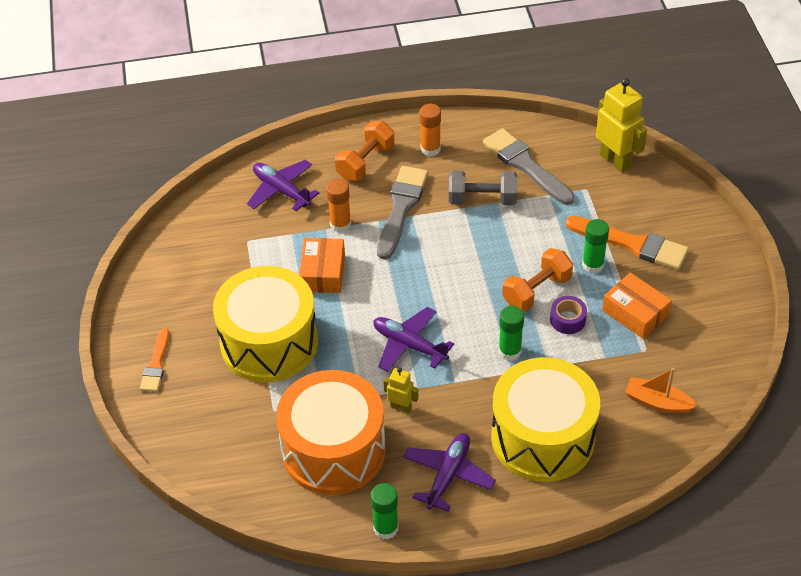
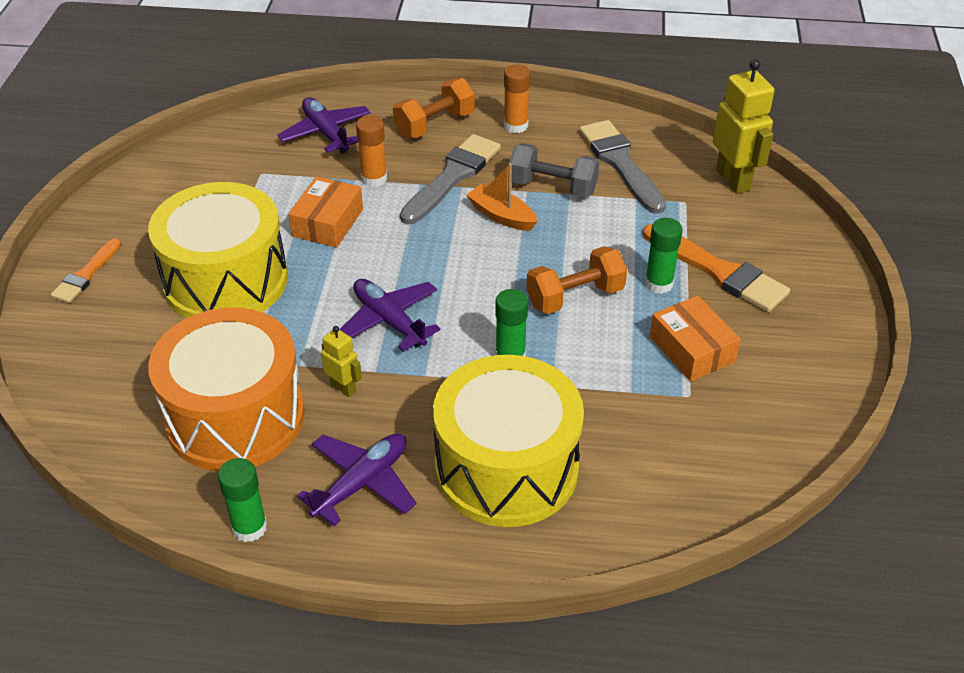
camera: 15 degrees right, 5 degrees down
purple tape [550,296,587,334] -> none
orange boat [625,368,697,413] -> orange boat moved to [467,163,538,231]

